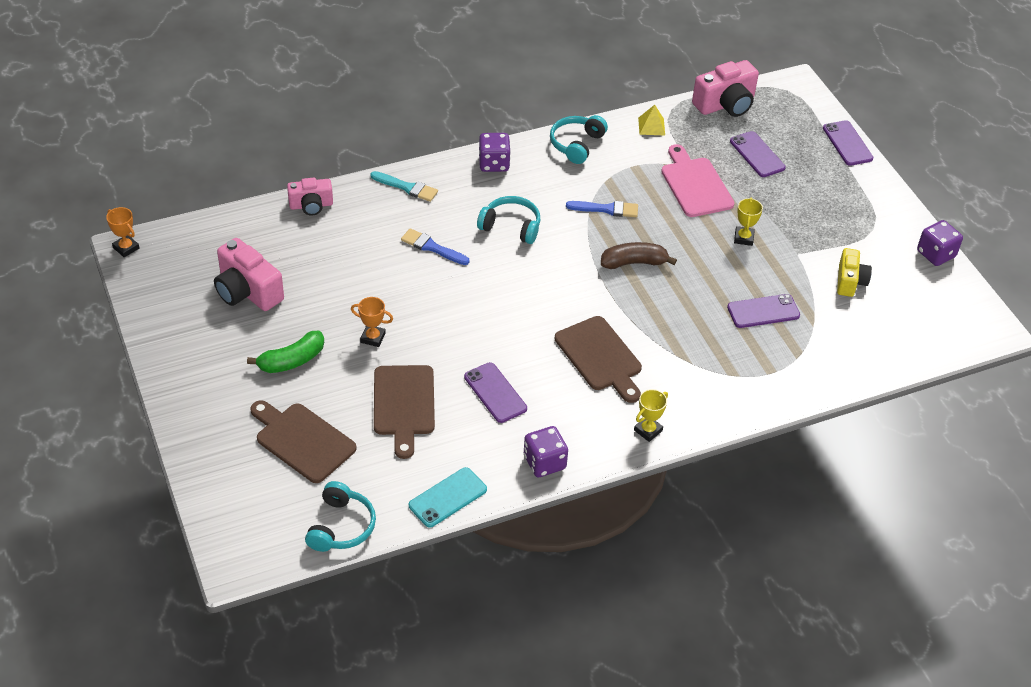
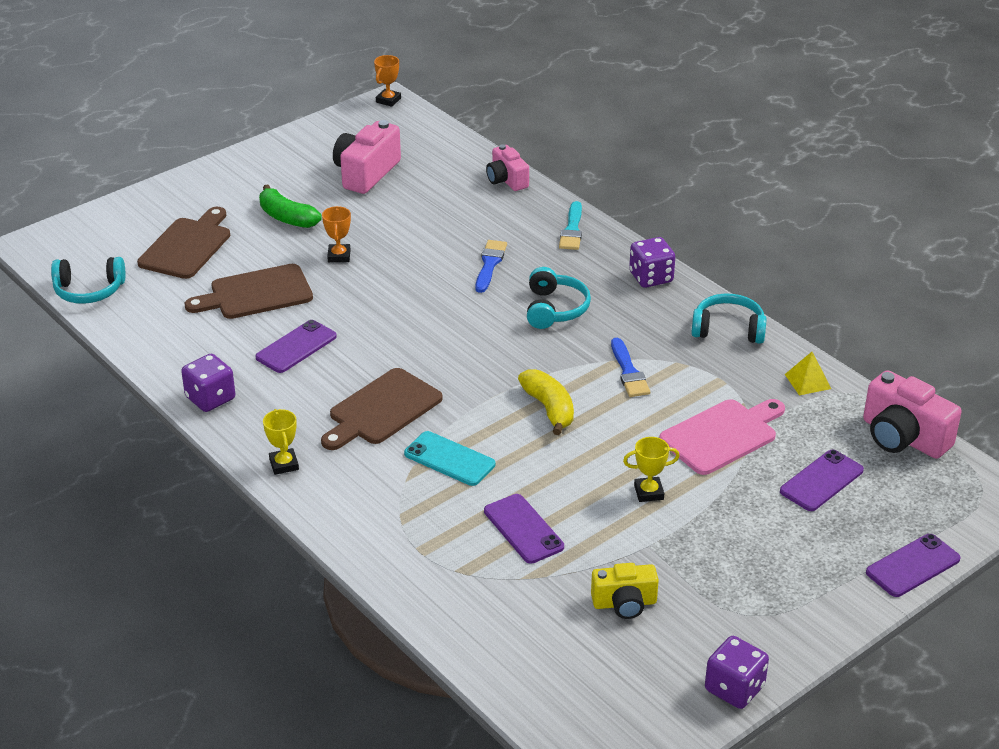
camera: 75 degrees right, 10 degrees down
turquoise phone [409,467,487,528] -> turquoise phone moved to [404,431,495,486]
brown banana [601,242,677,269] -> yellow banana [518,369,574,435]
yellow trophy [634,389,668,442] -> yellow trophy turned 45 degrees clockwise [263,409,299,475]

